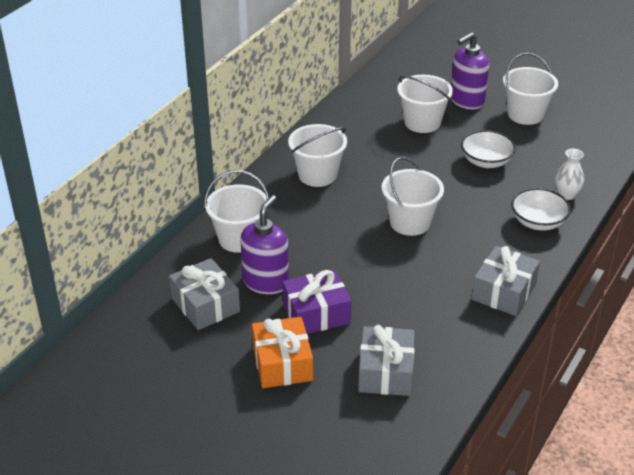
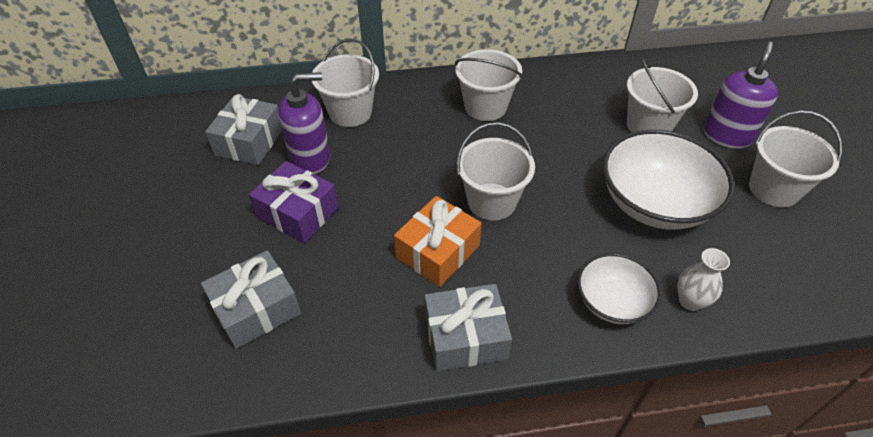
camera: 50 degrees right, 10 degrees up
orange gift [252,317,313,388] -> orange gift moved to [394,196,482,287]
purple soap dispenser [451,32,489,109] -> purple soap dispenser turned 105 degrees clockwise [703,41,778,149]
white bowl [461,130,516,168] -> white bowl [603,130,735,230], size x1.74

